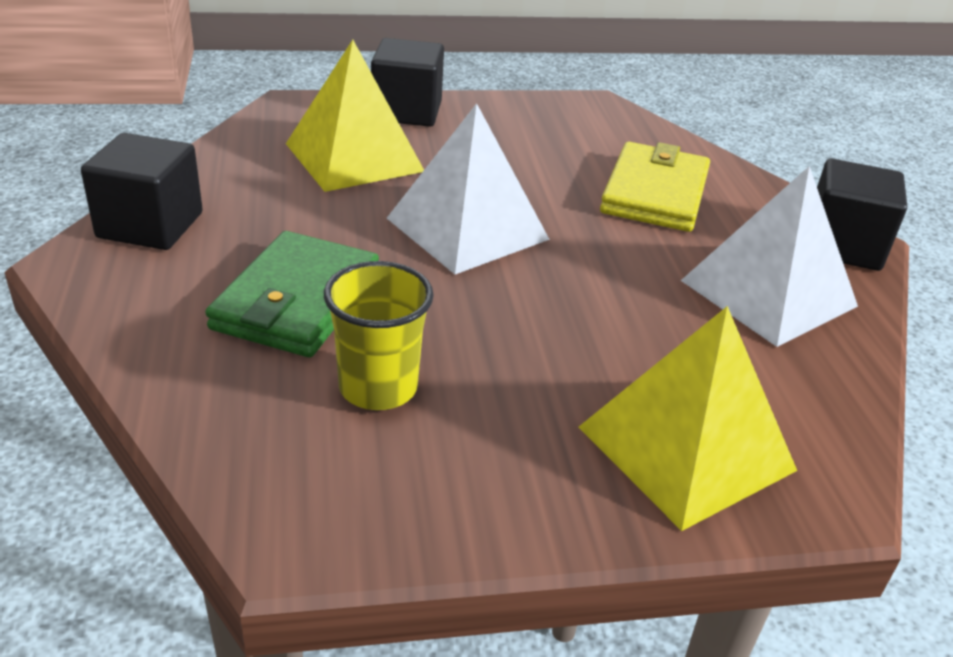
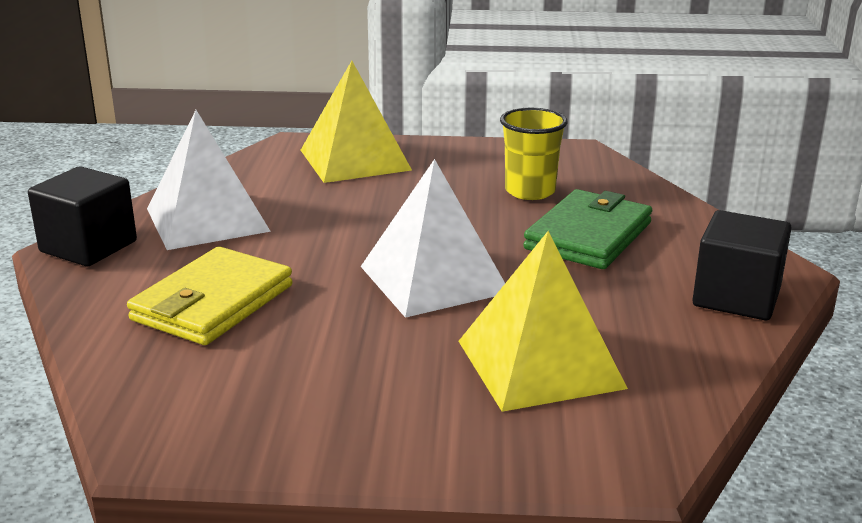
camera: 165 degrees left, 10 degrees down
black cube [371,38,444,127] -> none

